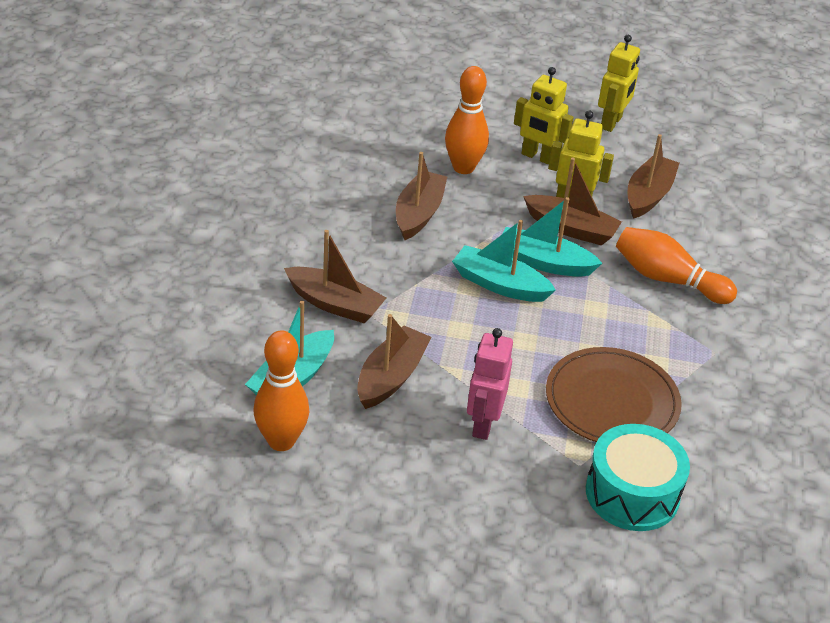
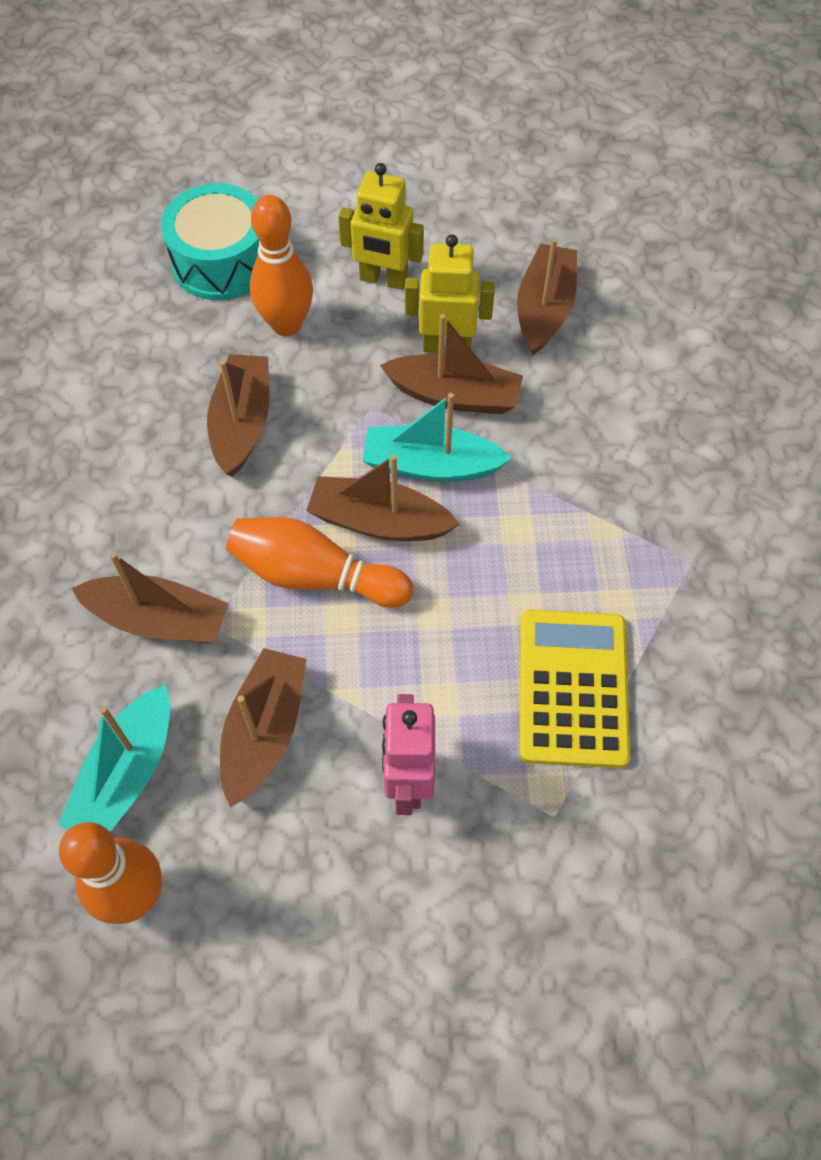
camera: 10 degrees left, 20 degrees up
turquoise boat [452,220,556,302] -> brown boat [306,454,460,541]
brown plate [546,347,682,442] -> yellow calculator [519,610,631,768]
turquoise drum [586,424,690,531] -> turquoise drum moved to [161,183,259,300]
yellow robot [598,35,640,132] -> none
orange bowling pin [616,227,737,304] -> orange bowling pin moved to [226,517,413,608]

